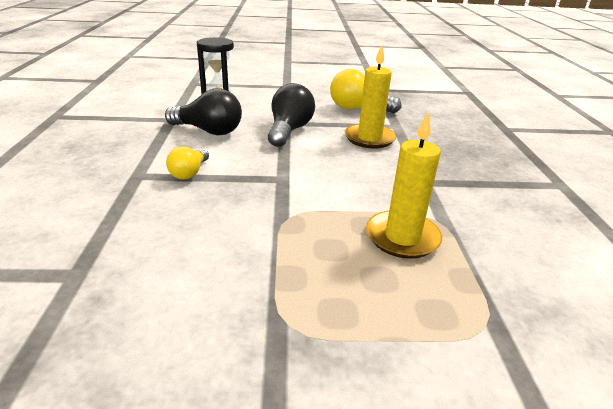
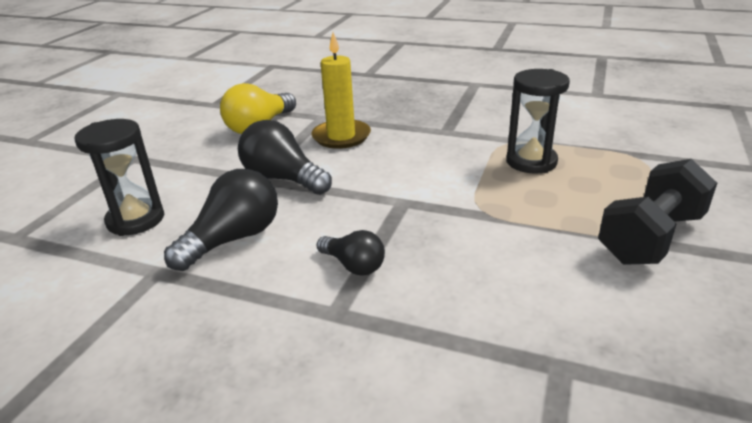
camera: 65 degrees left, 0 degrees up
yellow light bulb [166,146,209,180] -> black light bulb [317,230,385,275]
yellow candle [366,112,442,259] -> black hourglass [506,69,570,174]
none -> black dumbbell [598,159,717,265]

